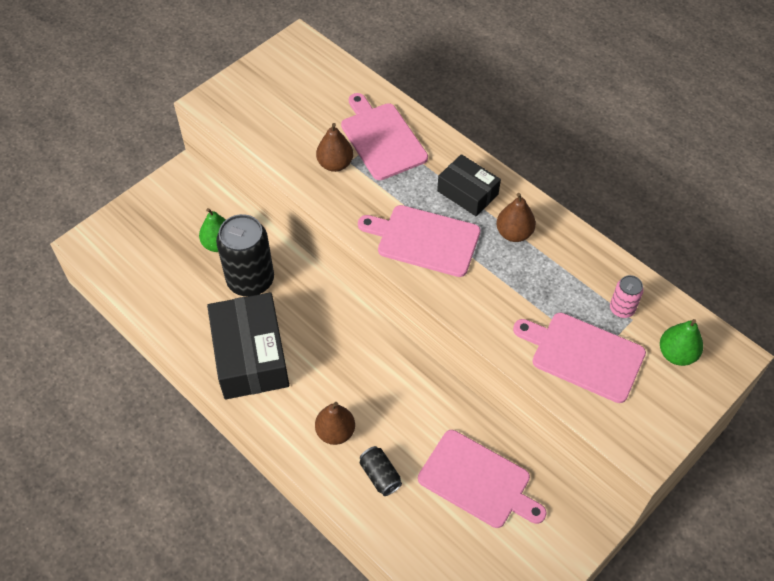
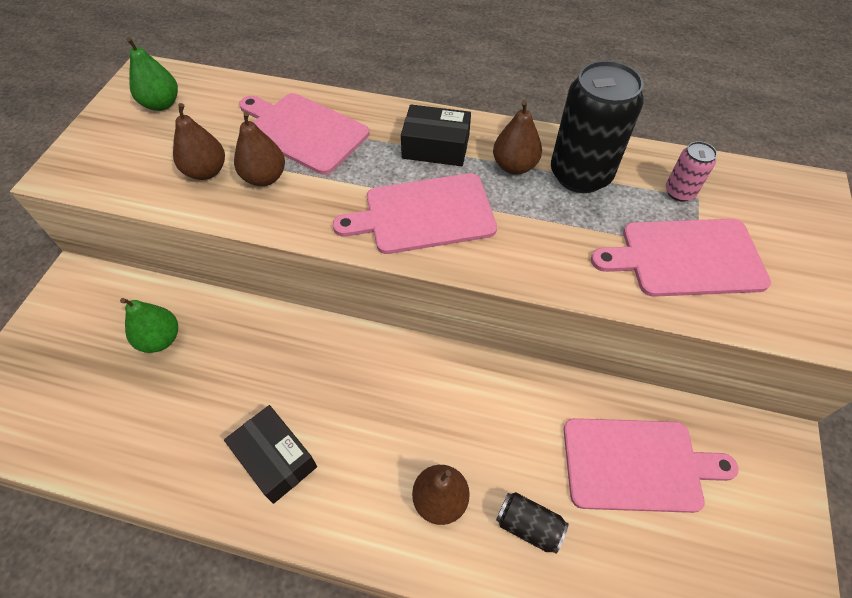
camera: 30 degrees left, 0 degrees up
black box [207,292,289,400] -> black box [224,405,317,504], size x0.58
black can [216,214,274,297] -> black can moved to [551,60,644,193]
green pear [660,319,703,366] -> green pear moved to [126,37,178,111]
none -> brown pear [173,103,225,180]

